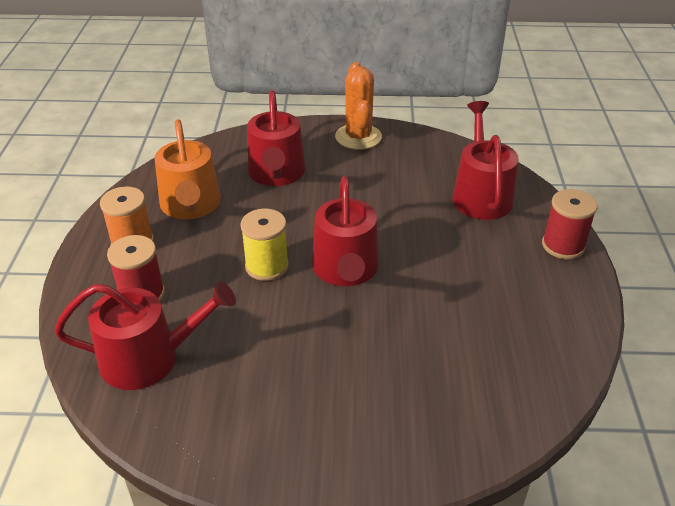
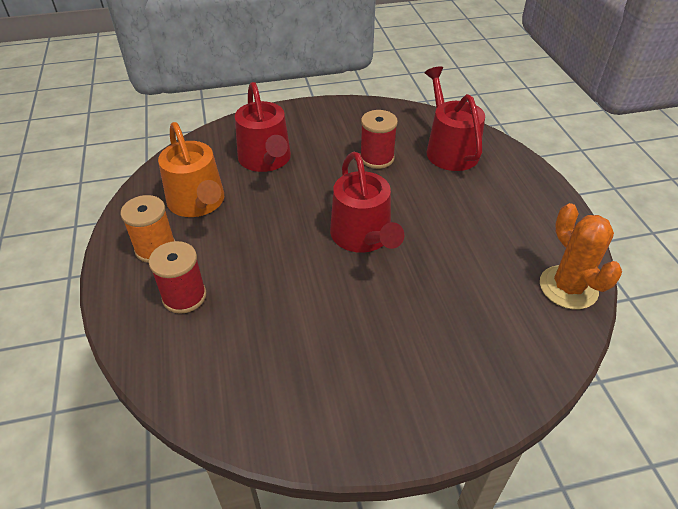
camera: 15 degrees left, 5 degrees up
red watering can [54,281,236,390] -> none
yellow spool [240,208,289,281] -> none
orange cactus [335,62,382,150] -> orange cactus moved to [540,203,622,309]
red spool [542,189,597,259] -> red spool moved to [360,110,398,169]

